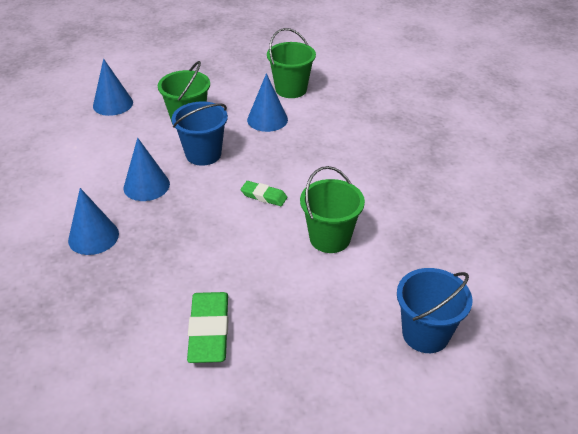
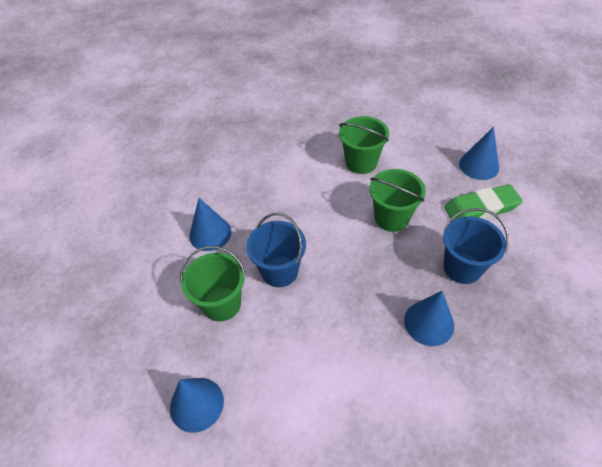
camera: 100 degrees left, 10 degrees up
blue cone [123,138,170,201] -> blue cone moved to [459,127,499,180]
green eraser [241,181,287,206] -> none
green bucket [267,28,316,98] -> green bucket moved to [369,169,426,232]
blue bucket [397,268,472,353] -> blue bucket moved to [443,208,509,284]

